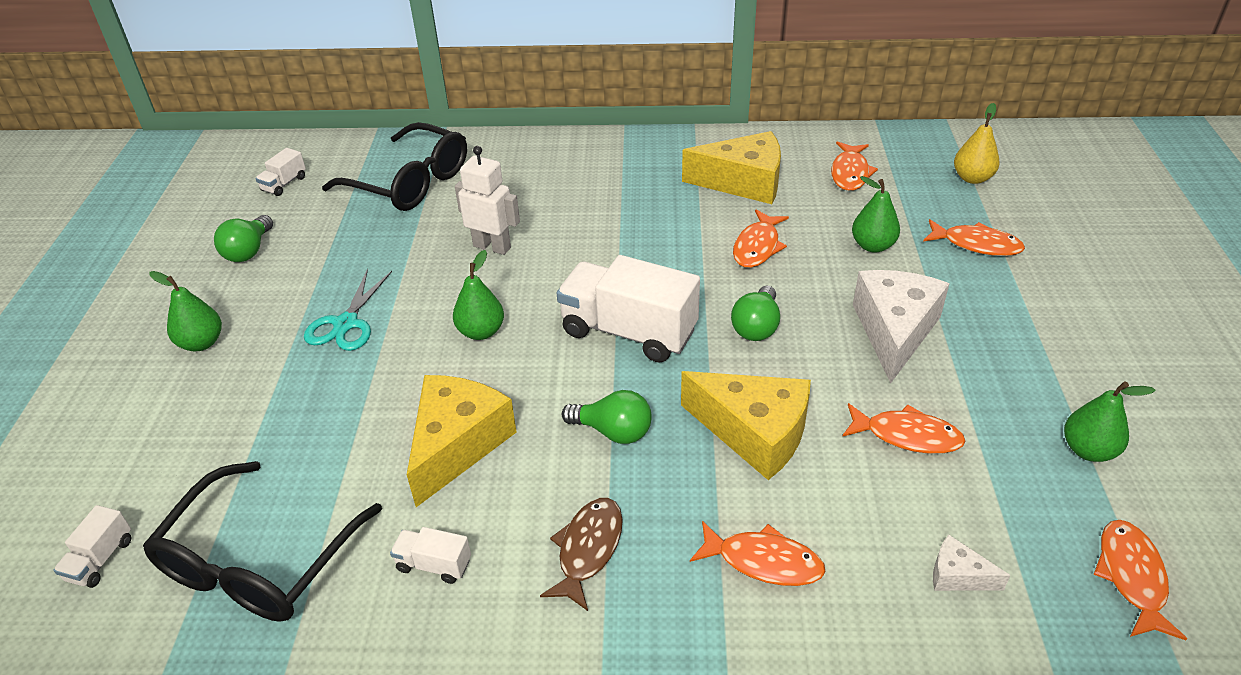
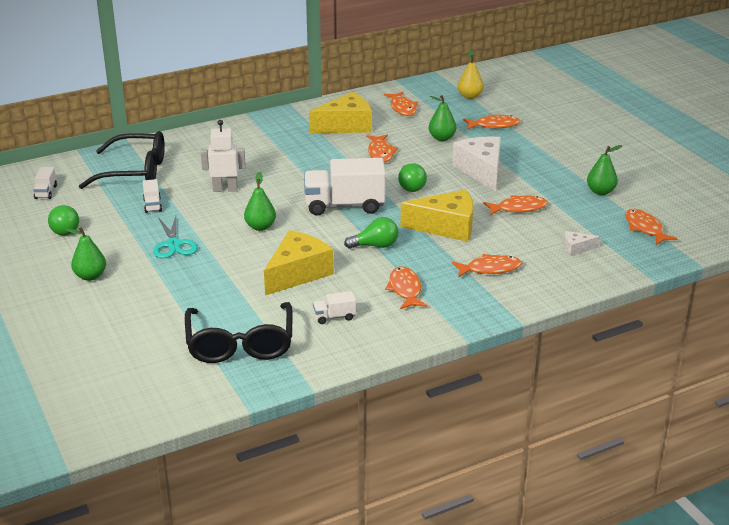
camera: 30 degrees left, 10 degrees down
white truck [53,505,131,588] -> white truck moved to [143,179,162,213]
yellow cheese [407,375,517,507] -> yellow cheese turned 45 degrees clockwise [264,230,334,296]
brown fish [540,498,623,611] -> orange fish [385,266,427,309]

